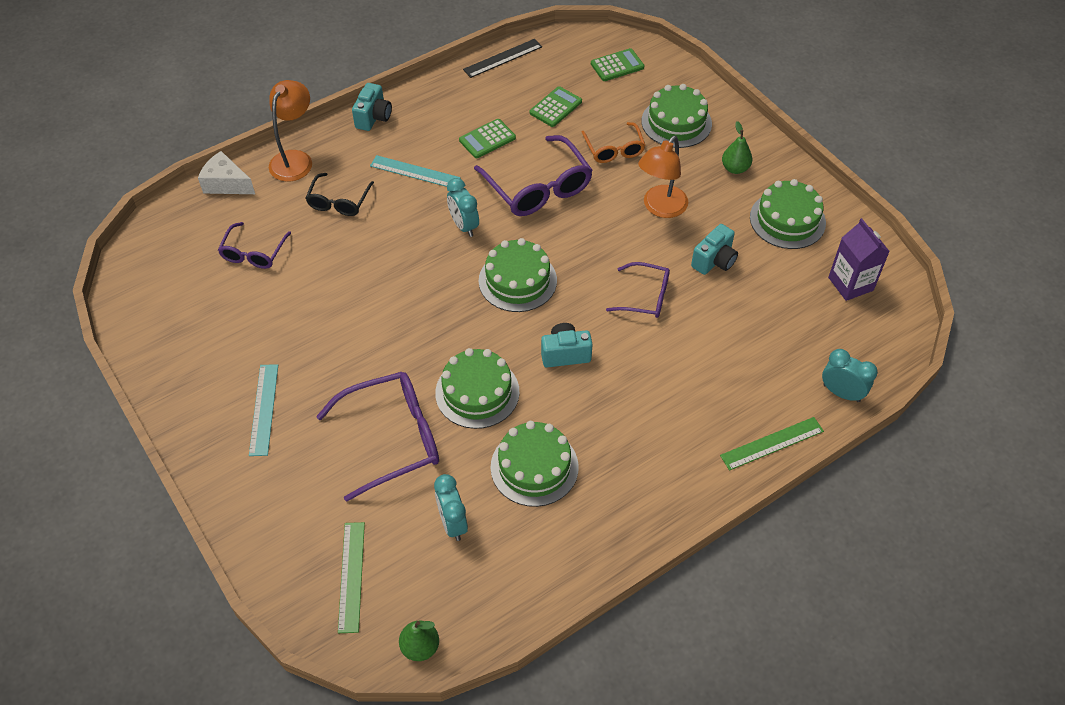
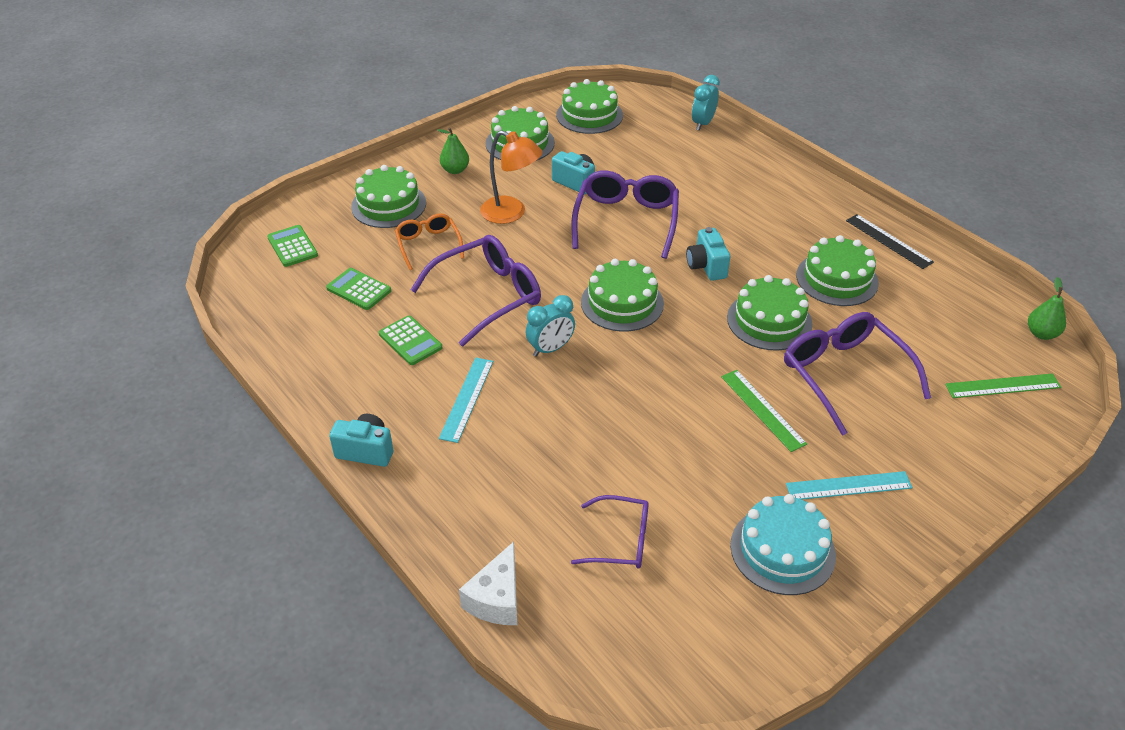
camera: 95 degrees left, 10 degrees down
orange lamp [269,80,312,182] -> none
black glasses [305,173,374,216] -> none
turquoise clock [434,474,468,541] -> none
black ruler [463,39,542,78] -> black ruler moved to [846,214,934,269]
orange glasses [581,122,645,163] -> orange glasses turned 90 degrees counterclockwise [395,213,464,270]
purple glasses [606,262,670,318] -> purple glasses [571,170,679,259], size x1.70
green ruler [720,417,824,471] -> green ruler moved to [721,370,807,452]
purple carton [828,218,890,301] -> green cake [556,79,623,134]
none -> turquoise cake [730,494,836,595]

